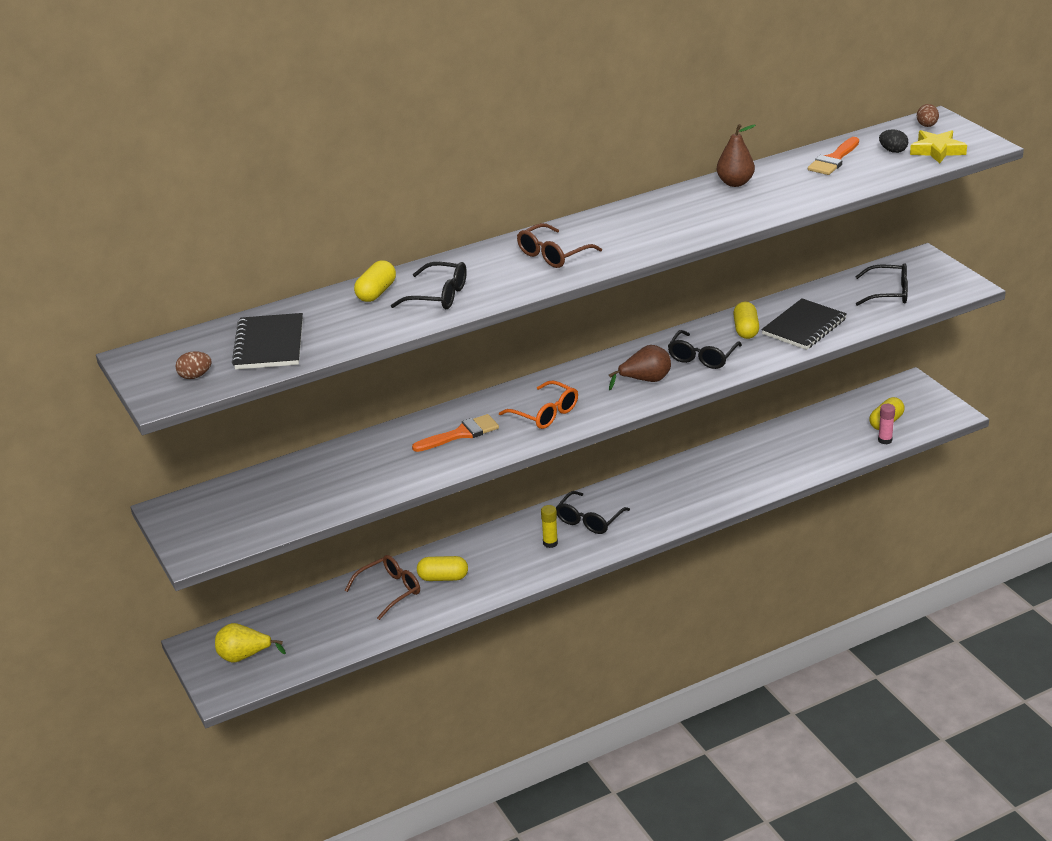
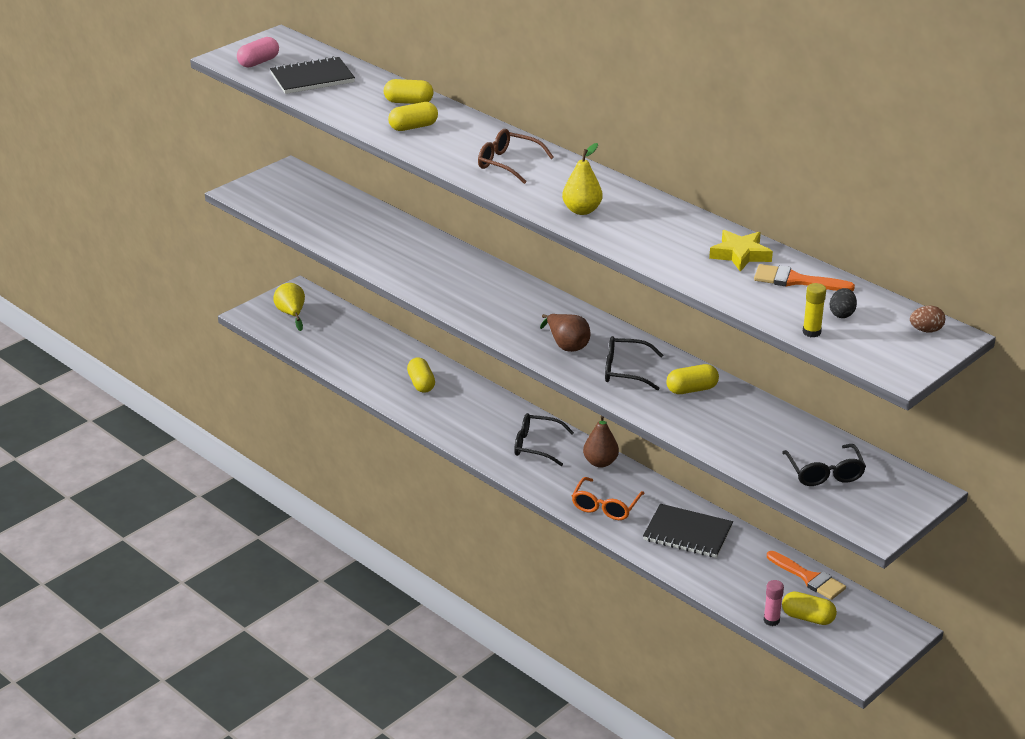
camera: 70 degrees right, 0 degrees up
brown egg [175,351,212,379] -> pink capsule [237,37,279,68]
brown glasses [345,555,420,620] -> none
black glasses [391,262,467,309] -> yellow capsule [388,102,438,131]
orange brush [412,414,499,452] -> orange brush moved to [767,551,846,600]
orange glasses [499,380,578,429] -> orange glasses moved to [572,477,645,520]
yellow glue stick [541,505,558,548] -> yellow glue stick moved to [803,283,826,338]
brown pear [717,124,756,187] -> brown pear moved to [583,416,619,468]
black notebook [761,298,847,350] -> black notebook moved to [643,504,733,558]
yellow star [910,130,967,163] -> yellow star moved to [709,230,773,272]
none -> yellow pear [562,143,603,215]

